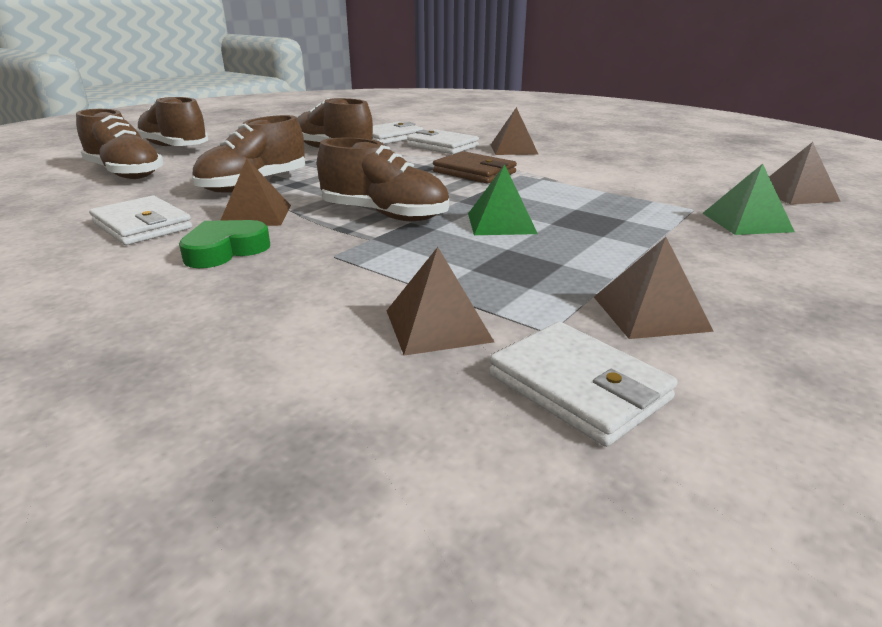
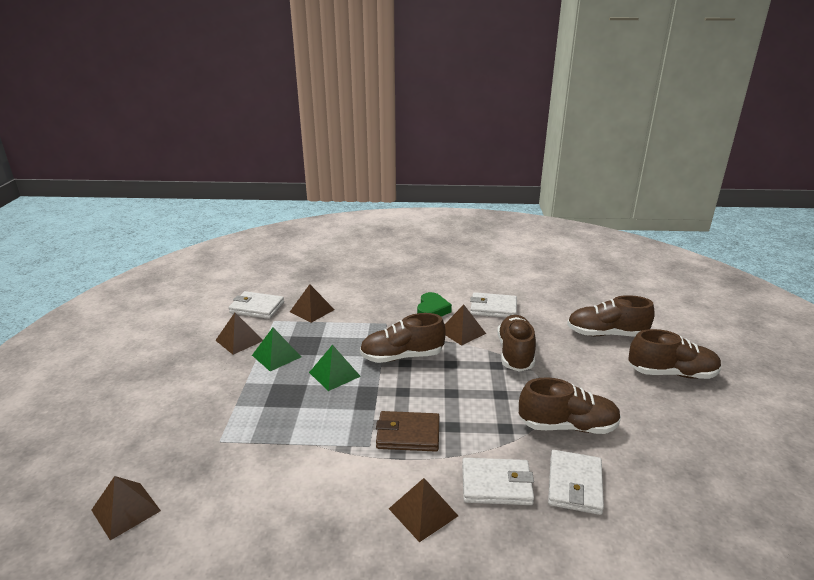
camera: 145 degrees right, 0 degrees up
green pyramid [702,164,795,235] -> green pyramid moved to [252,328,301,371]

